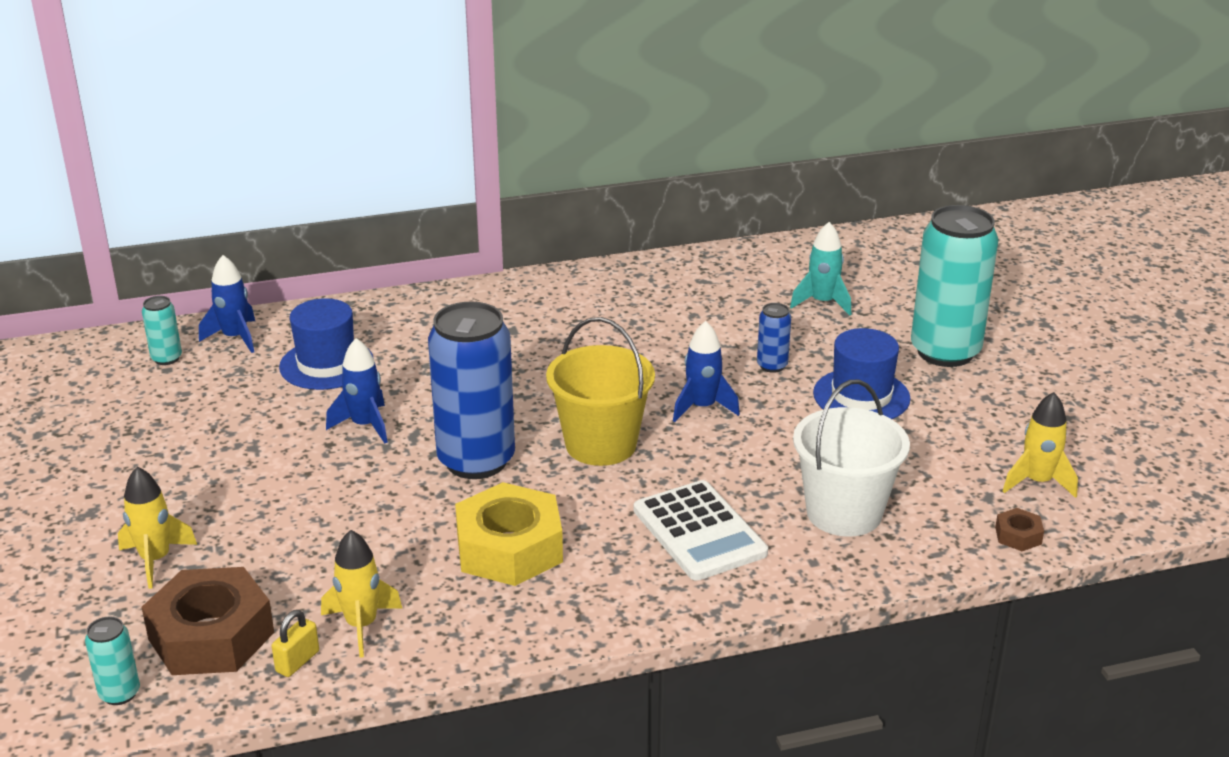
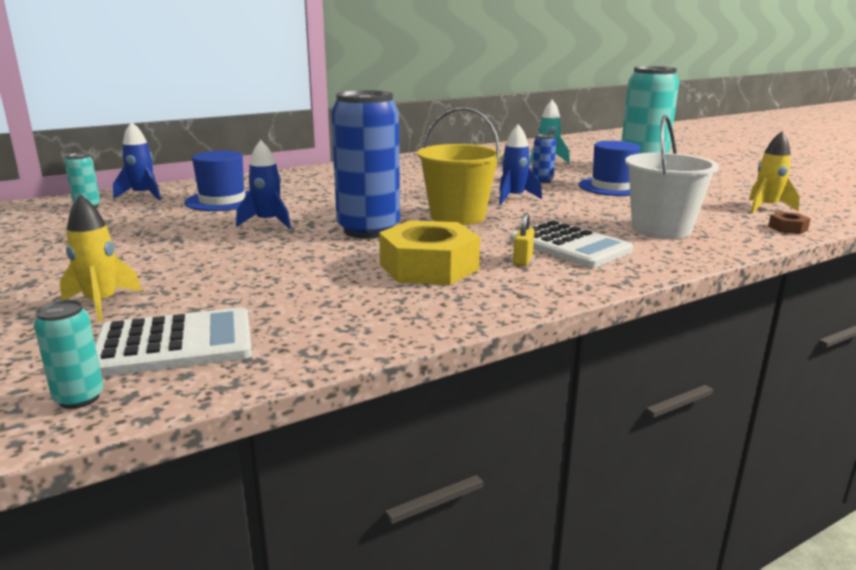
camera: 15 degrees left, 10 degrees down
brown nut [142,567,274,675] -> white calculator [95,307,252,377]
yellow padlock [272,610,319,677] -> yellow padlock moved to [513,213,535,266]
yellow rocket [321,530,402,658] -> none

